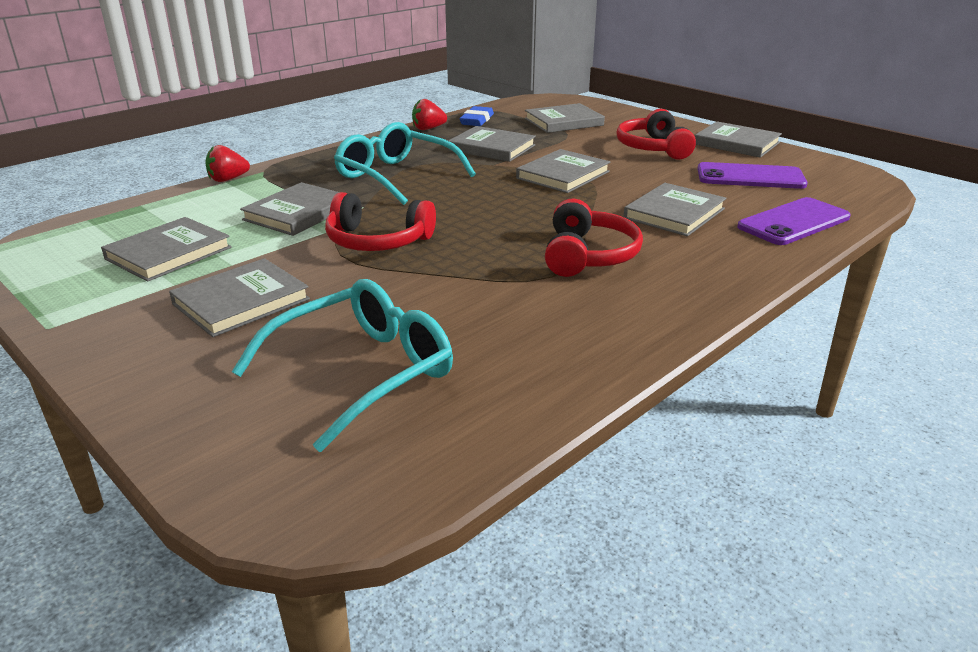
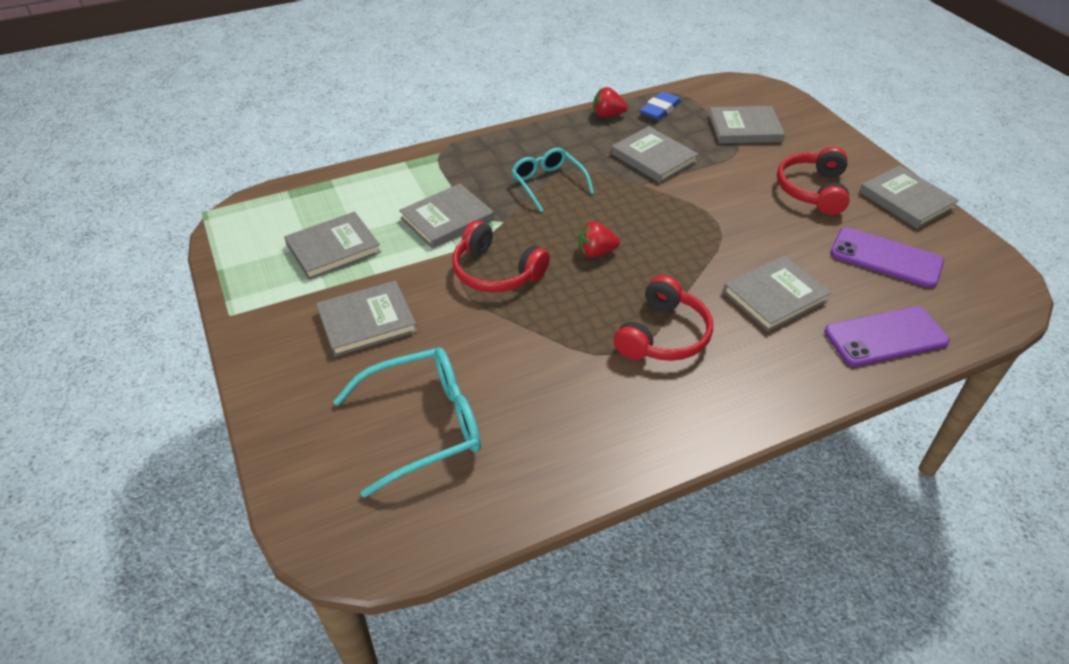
camera: 20 degrees right, 15 degrees up
red strawberry [205,145,250,182] -> red strawberry moved to [578,221,620,258]
turquoise glasses [334,122,476,205] -> turquoise glasses [511,148,594,212], size x0.67
grey book [516,149,610,193] -> none

